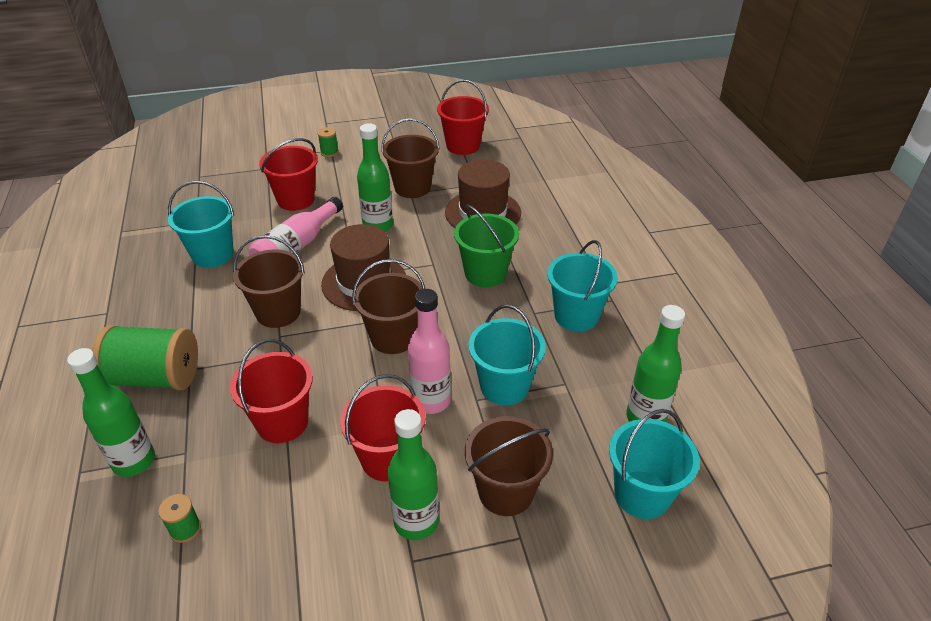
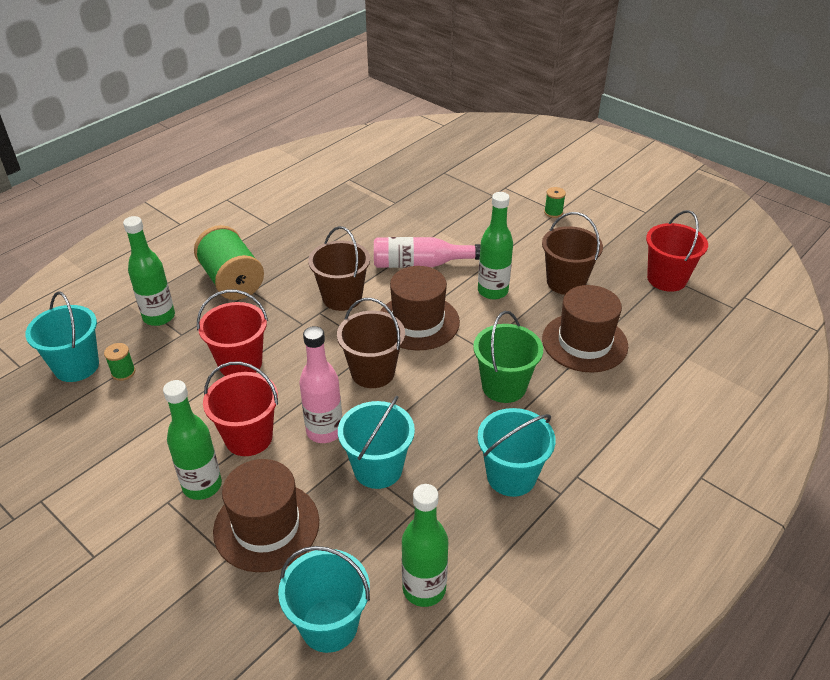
camera: 55 degrees right, 0 degrees up
turquoise bucket [168,181,234,268] -> turquoise bucket moved to [25,291,99,382]
red bucket [259,138,318,211] -> none
brown bucket [465,416,553,516] -> brown hat [213,459,319,572]

